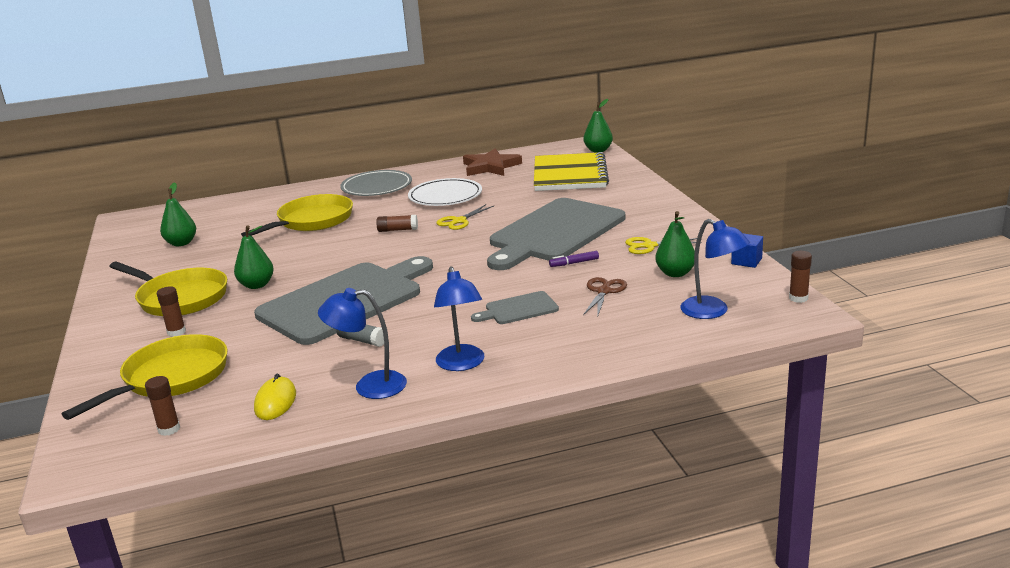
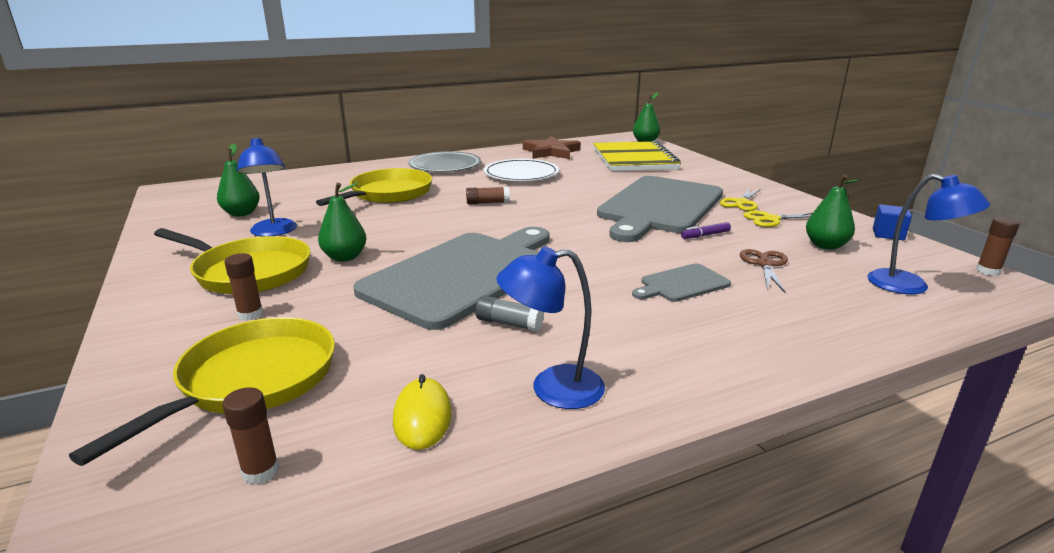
camera: 10 degrees left, 0 degrees up
blue lamp [434,266,485,371] -> blue lamp moved to [237,137,297,237]
yellow scissors [436,204,494,230] -> yellow scissors moved to [719,188,761,211]

